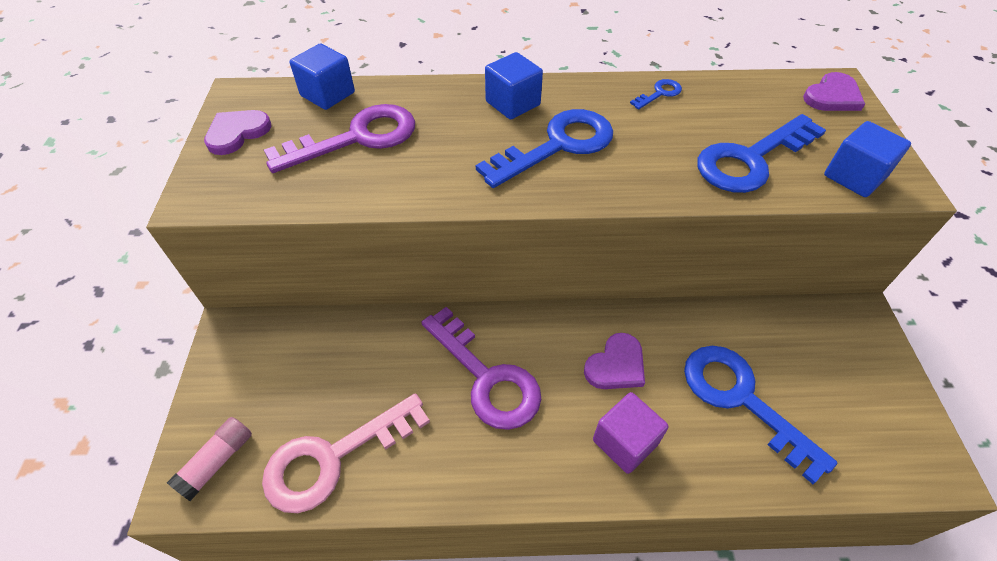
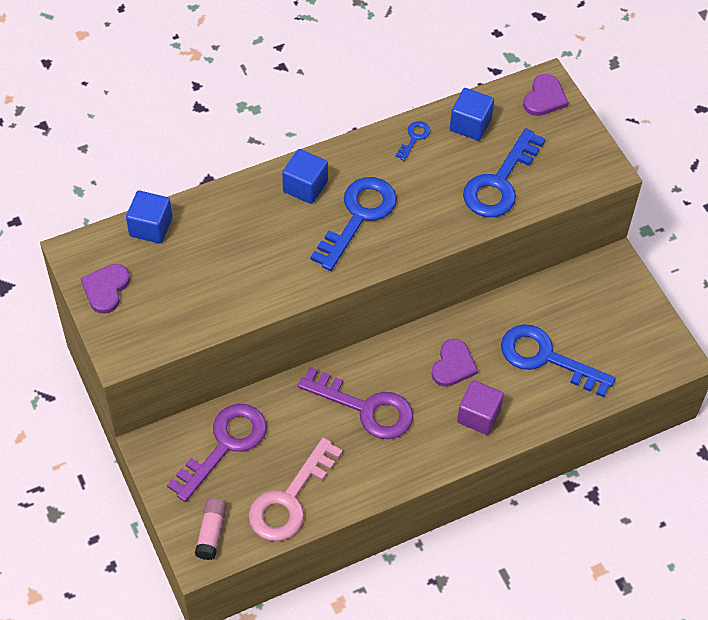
camera: 25 degrees left, 5 degrees up
purple key [264,104,415,173] -> purple key moved to [167,404,267,502]
blue cube [824,121,911,197] -> blue cube moved to [450,88,494,141]

